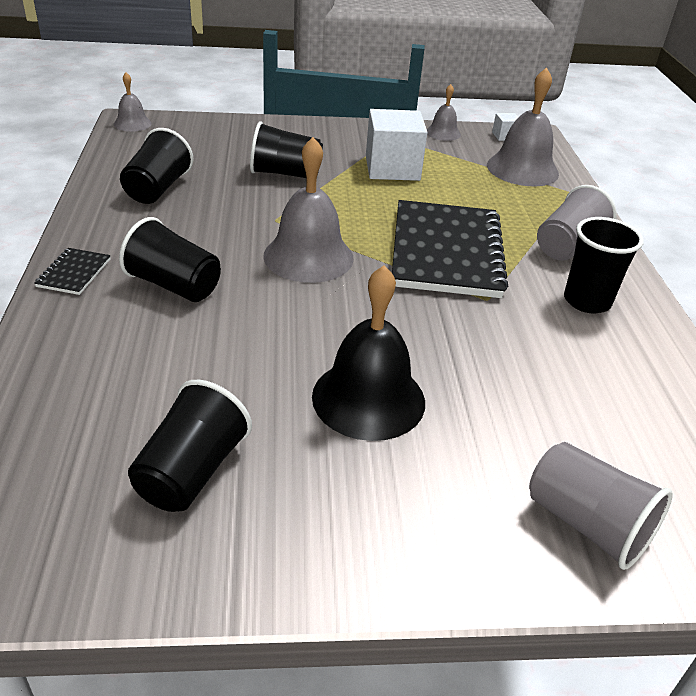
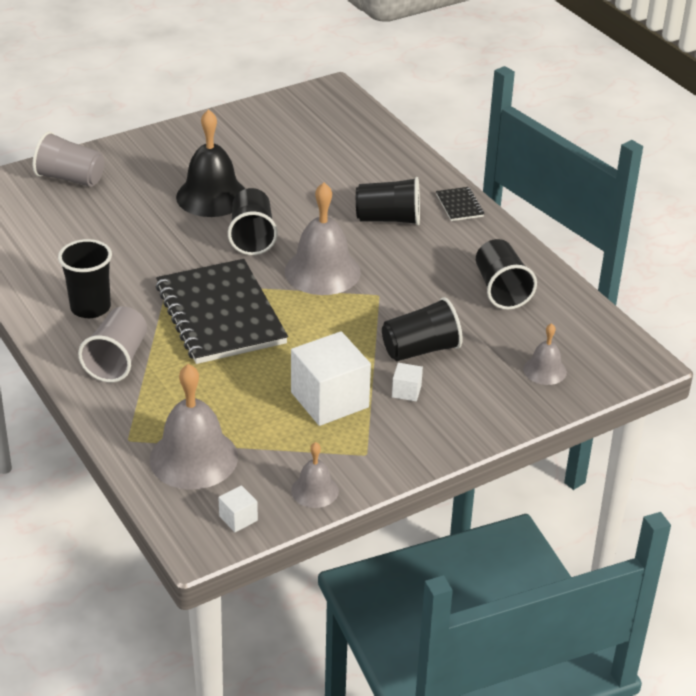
camera: 155 degrees right, 0 degrees up
grey bell [114,72,152,132] -> grey bell moved to [523,323,567,385]
black cup [128,380,252,512] -> black cup moved to [228,188,278,255]
none -> white cube [392,363,423,402]

